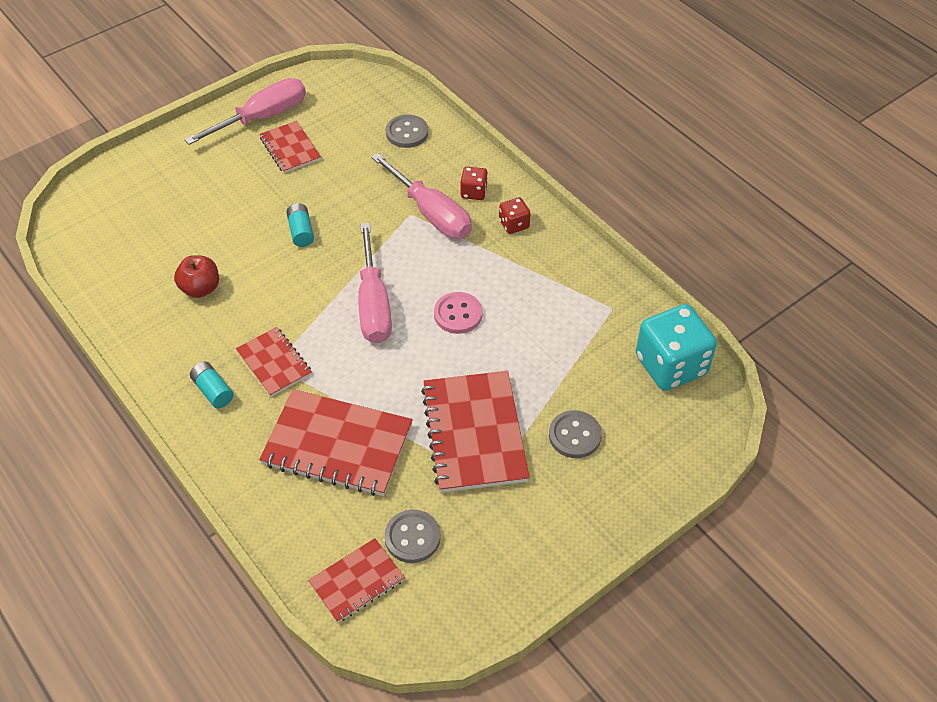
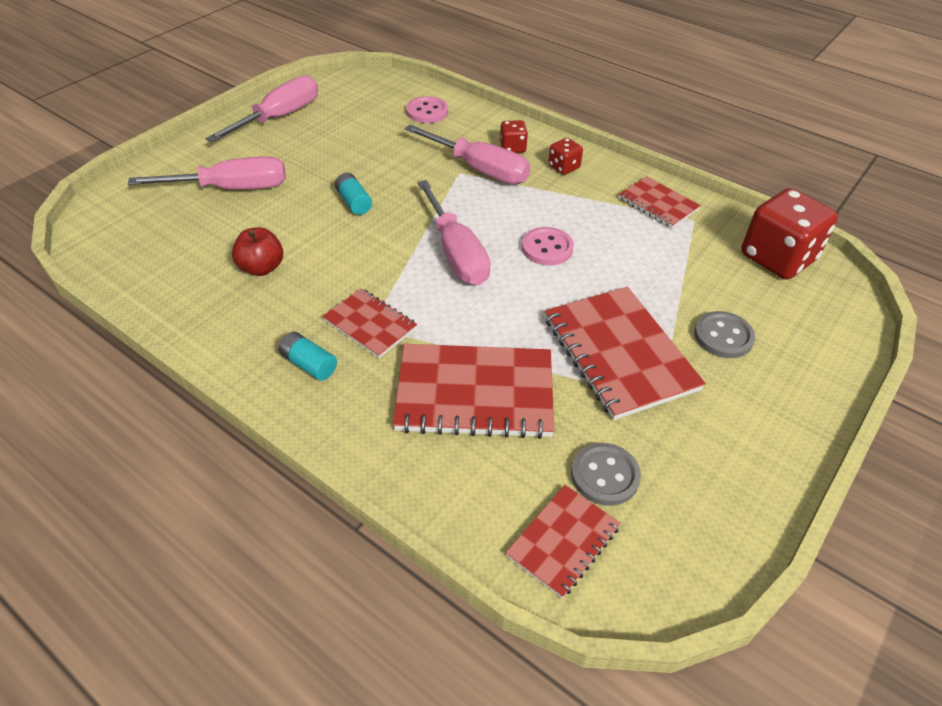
camera: 15 degrees left, 5 degrees down
red notebook [260,121,321,173] -> red notebook moved to [619,176,701,228]
grey button [386,115,428,148] -> pink button [406,96,448,123]
turquoise dice [636,304,717,391] -> red dice [741,188,838,279]
none -> pink screwdriver [128,156,286,189]

